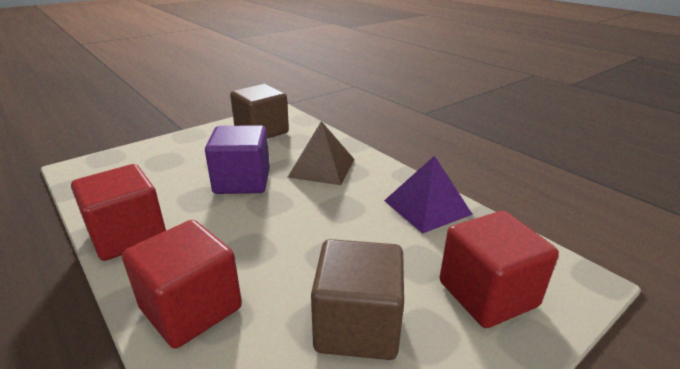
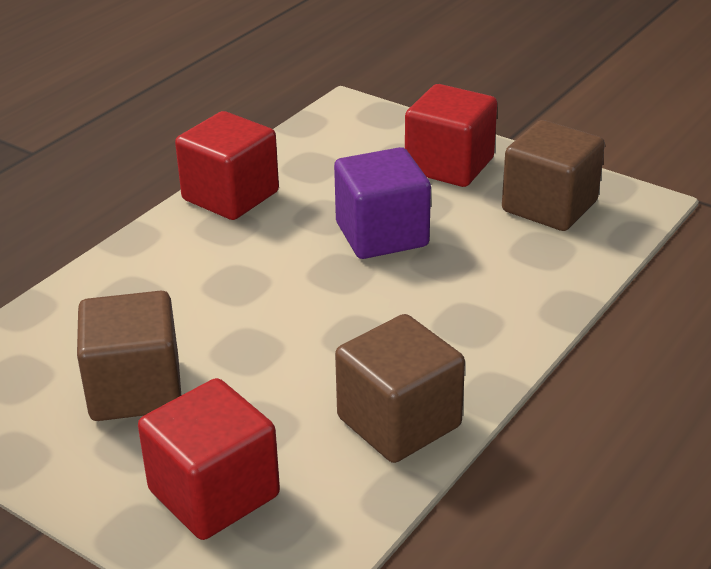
camera: 75 degrees right, 5 degrees up
red cube [122,220,242,349] -> red cube moved to [405,84,497,187]
brown pyramid [288,121,354,185] -> none
purple pyramid [384,155,473,234] -> brown cube [335,314,465,463]

